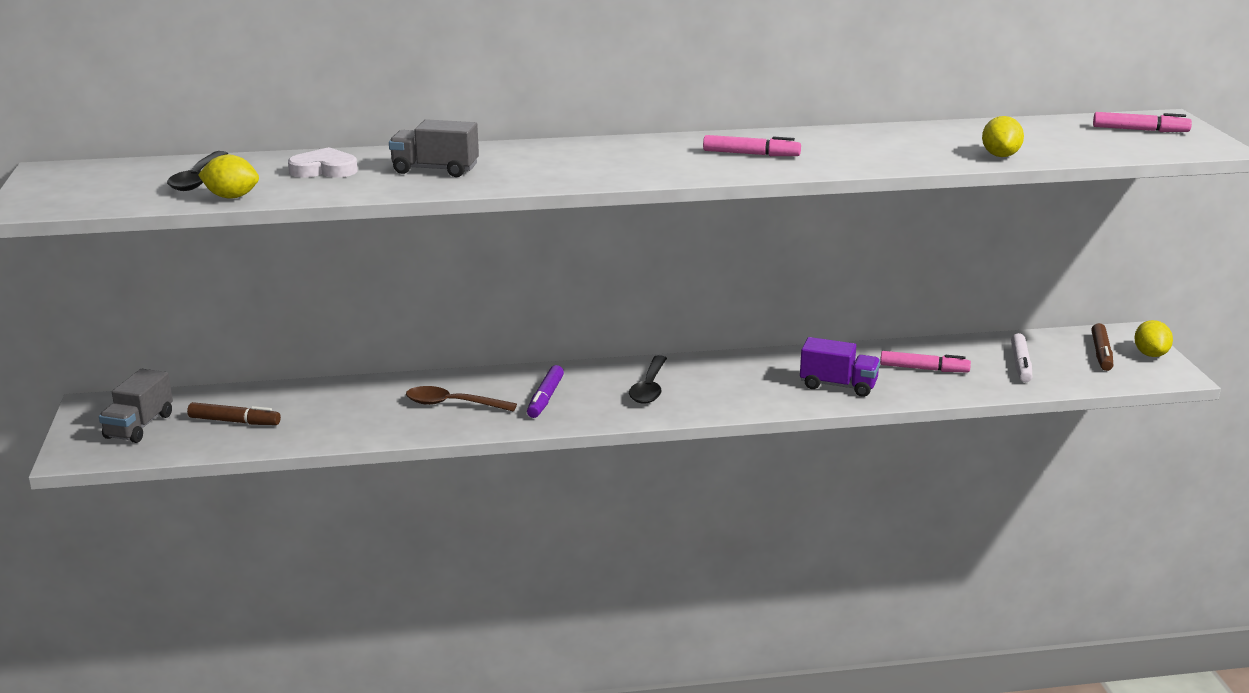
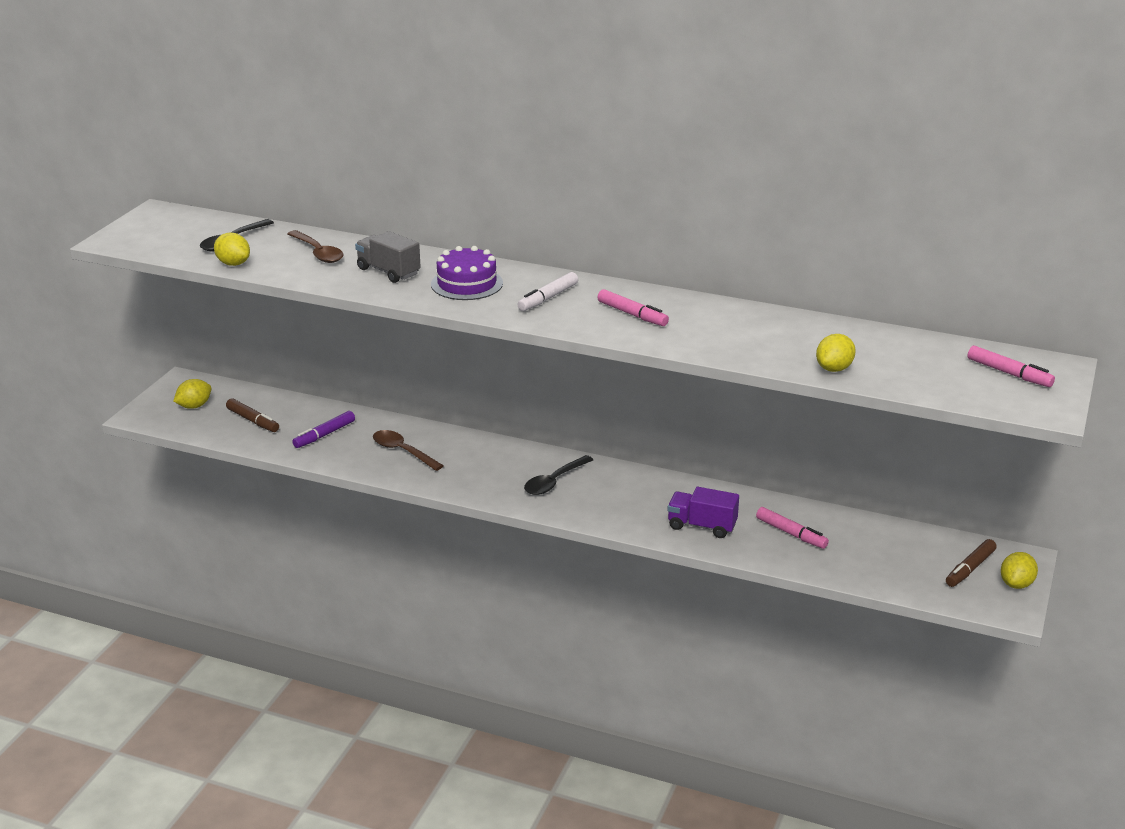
camera: 30 degrees right, 5 degrees up
grey truck [99,369,173,443] -> yellow lemon [174,379,212,409]
white heart [288,147,358,178] -> brown spoon [288,230,344,263]
purple marker [527,365,564,418] -> purple marker moved to [292,411,355,448]
purple truck [800,337,880,397] -> purple truck turned 150 degrees clockwise [667,487,739,538]
white marker [1011,333,1032,382] -> white marker moved to [517,272,578,311]
none -> purple cake [431,246,503,300]

